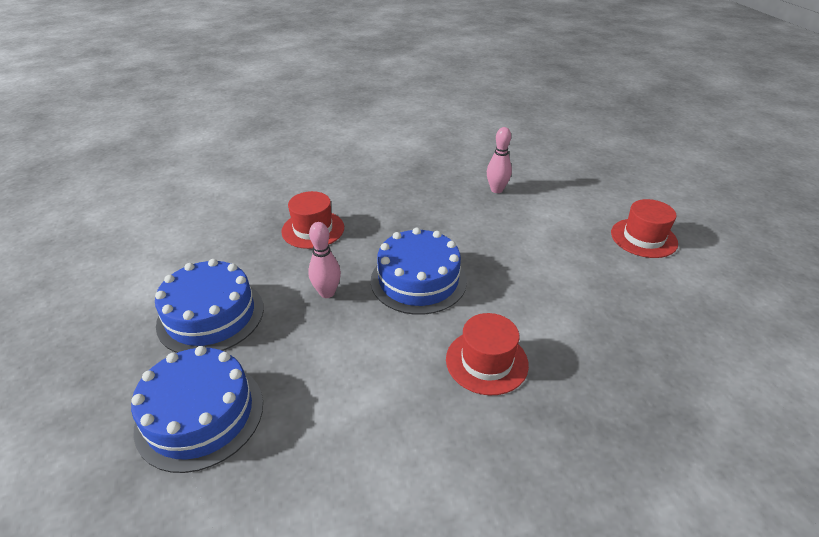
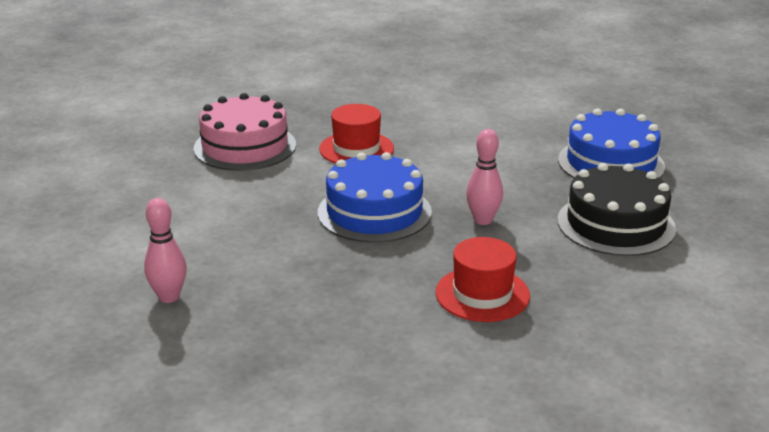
camera: 160 degrees left, 10 degrees down
blue cake [155,259,264,353] -> black cake [557,163,676,256]
red hat [611,199,678,258] -> none
none -> pink cake [193,93,296,171]

